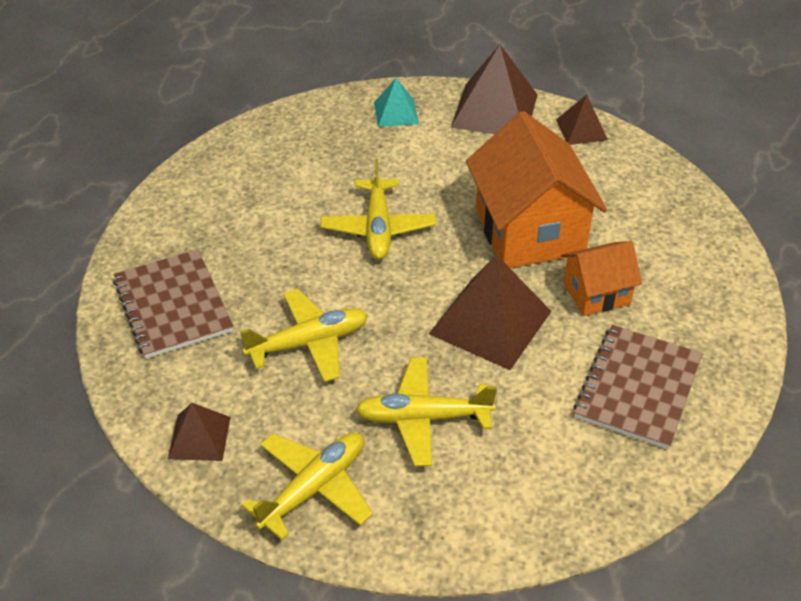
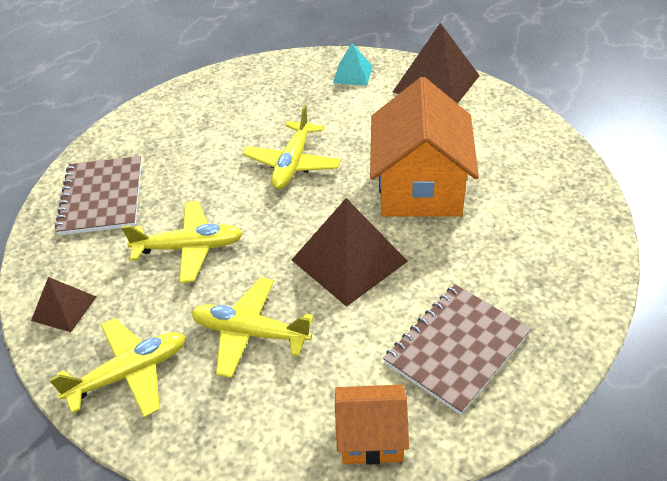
camera: 20 degrees right, 0 degrees up
brown pyramid [556,95,608,145] -> none
orange house [561,241,642,316] -> orange house moved to [335,384,409,465]

